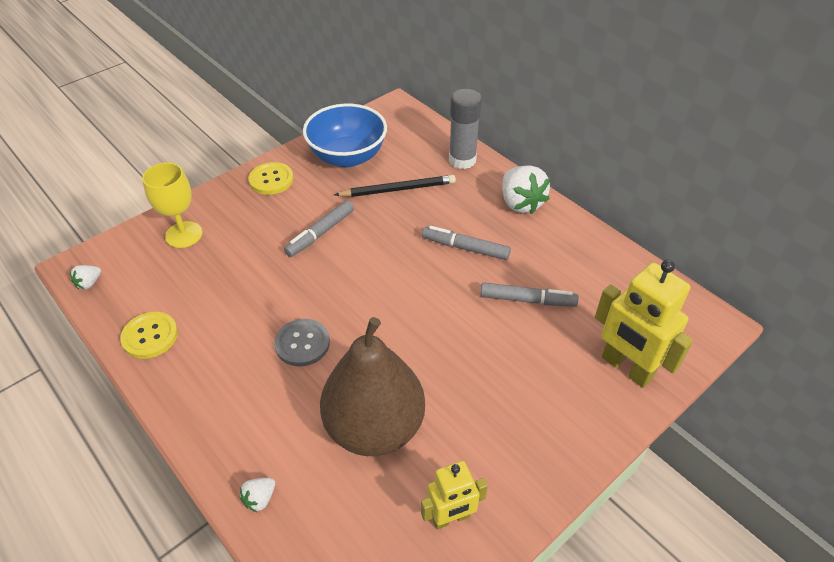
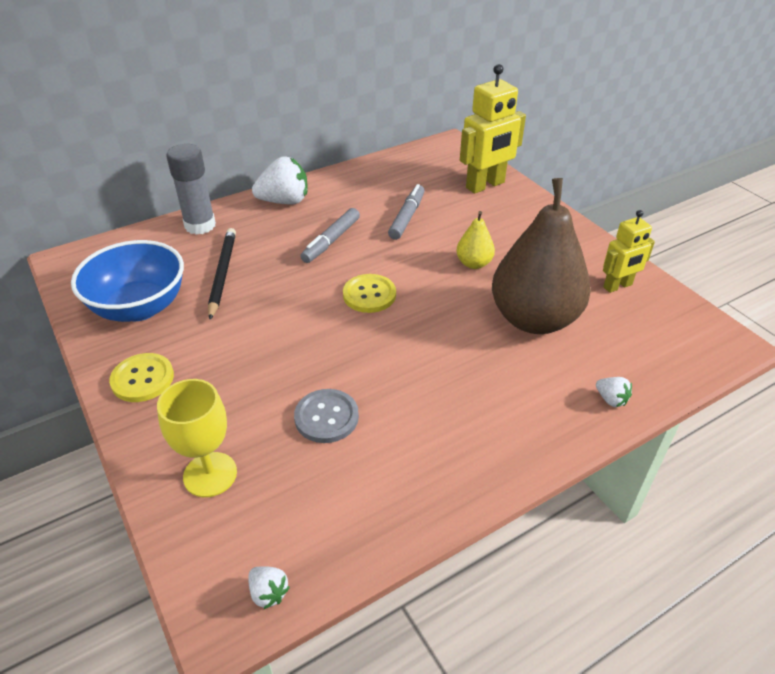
camera: 80 degrees left, 5 degrees down
yellow button [120,312,178,359] -> yellow button moved to [343,274,396,313]
grey button [274,319,330,366] -> grey button moved to [294,389,359,443]
grey marker [284,200,354,257] -> none
yellow robot [421,461,488,530] -> yellow robot turned 75 degrees clockwise [603,210,655,293]
none -> yellow pear [456,211,495,269]

